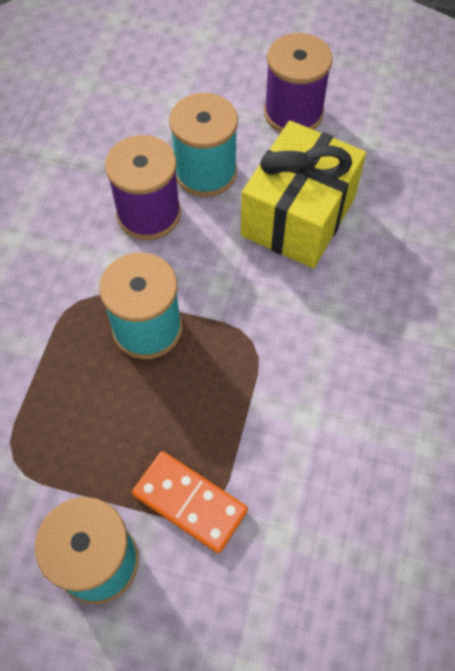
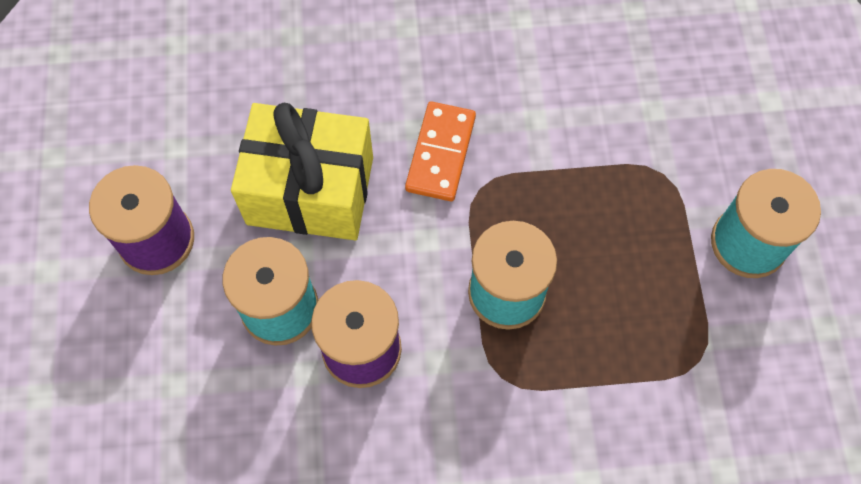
camera: 110 degrees left, 5 degrees up
orange domino [132,451,248,553] -> orange domino moved to [405,102,476,201]

